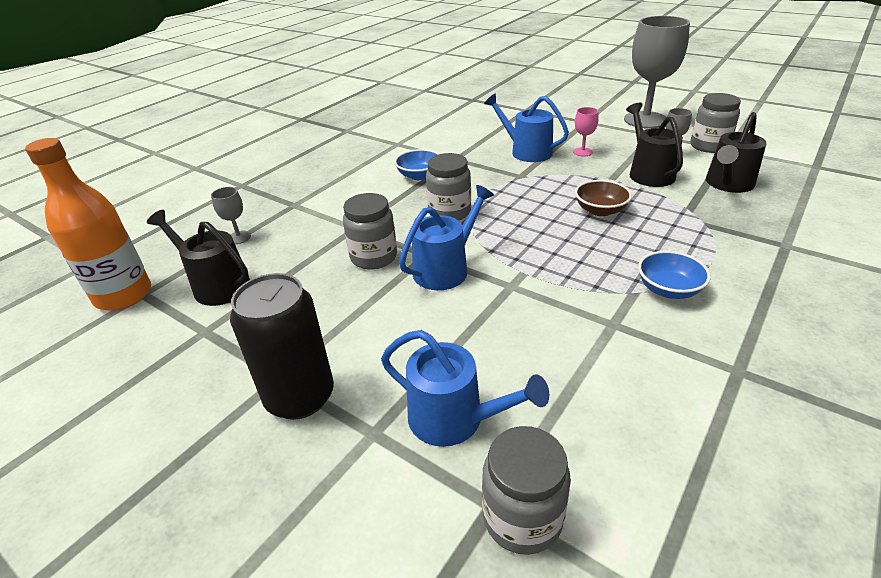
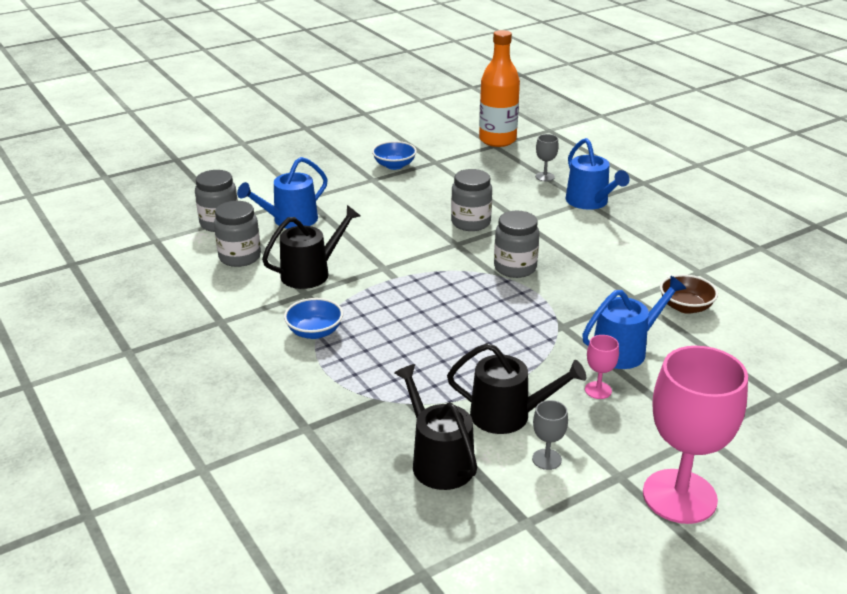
camera: 110 degrees right, 5 degrees down
black watering can [147,210,250,306] -> black watering can moved to [262,205,360,289]
black can [230,273,334,420] -> none
blue bowl [394,149,439,180] -> blue bowl moved to [372,141,417,170]
blue watering can [399,185,494,290] -> blue watering can moved to [566,138,629,210]
brown bowl [575,180,632,216] -> brown bowl moved to [660,274,718,314]
grey goblet [624,16,690,129] -> pink goblet [643,346,748,524]
grey jar [690,93,741,153] -> grey jar moved to [214,201,261,267]

